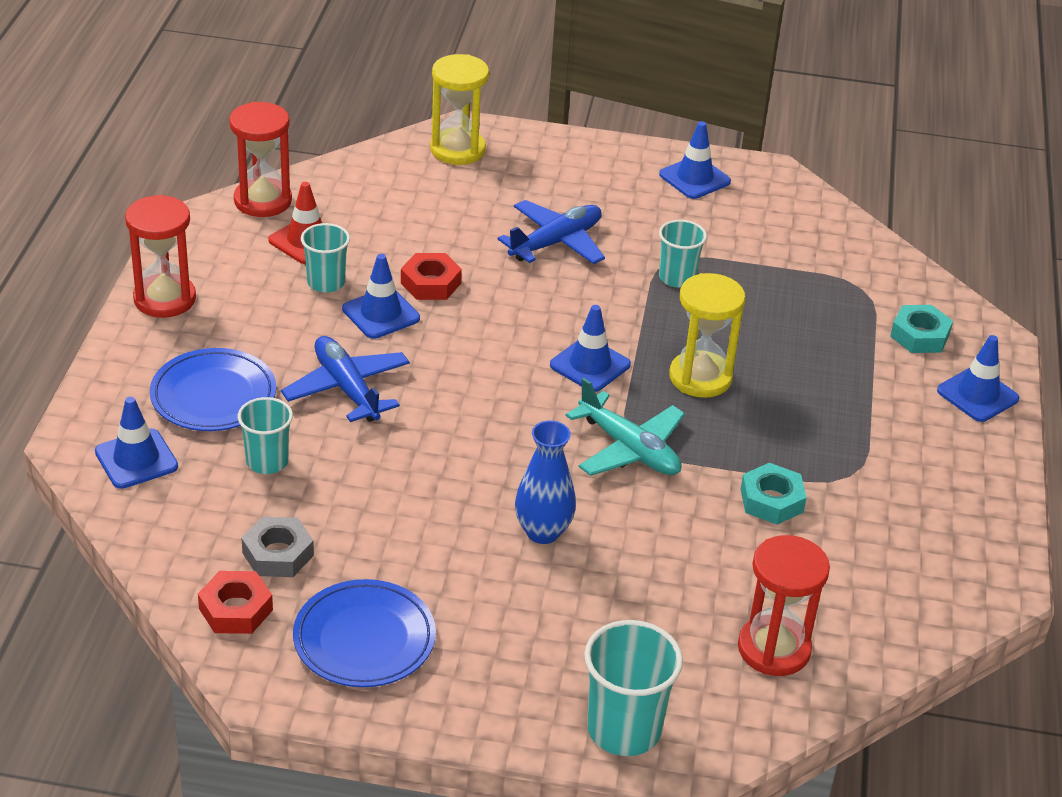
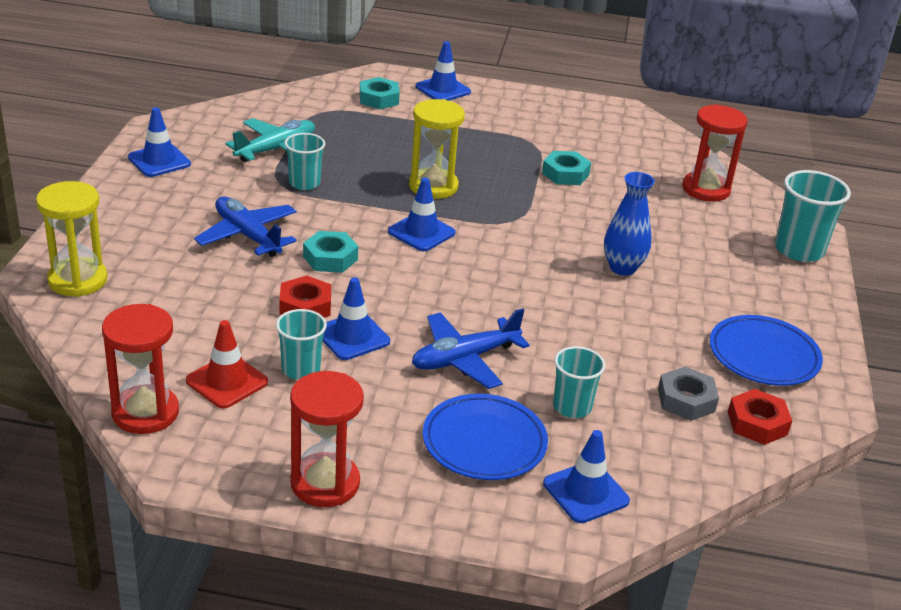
camera: 90 degrees left, 5 degrees down
turquoise plane [566,378,685,476] -> turquoise plane moved to [225,118,315,162]
none -> turquoise nut [303,231,358,273]

